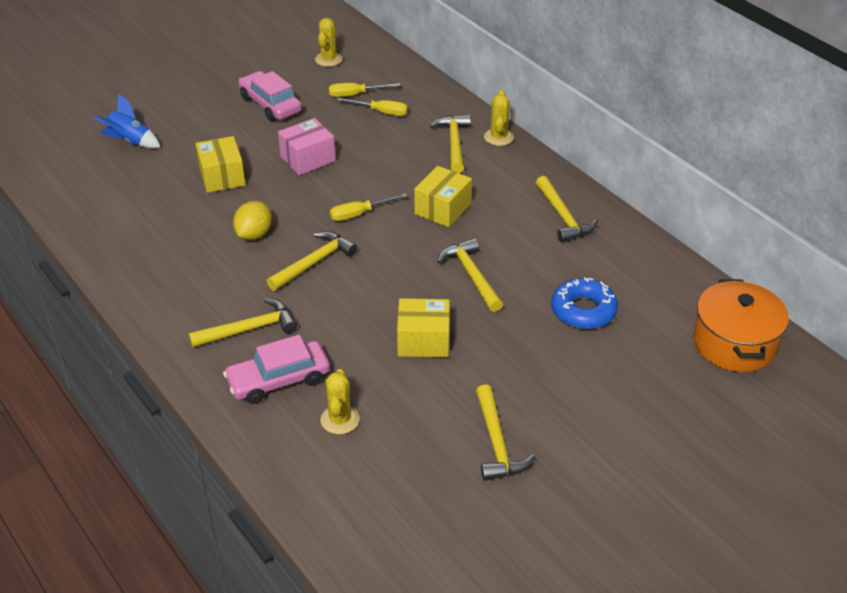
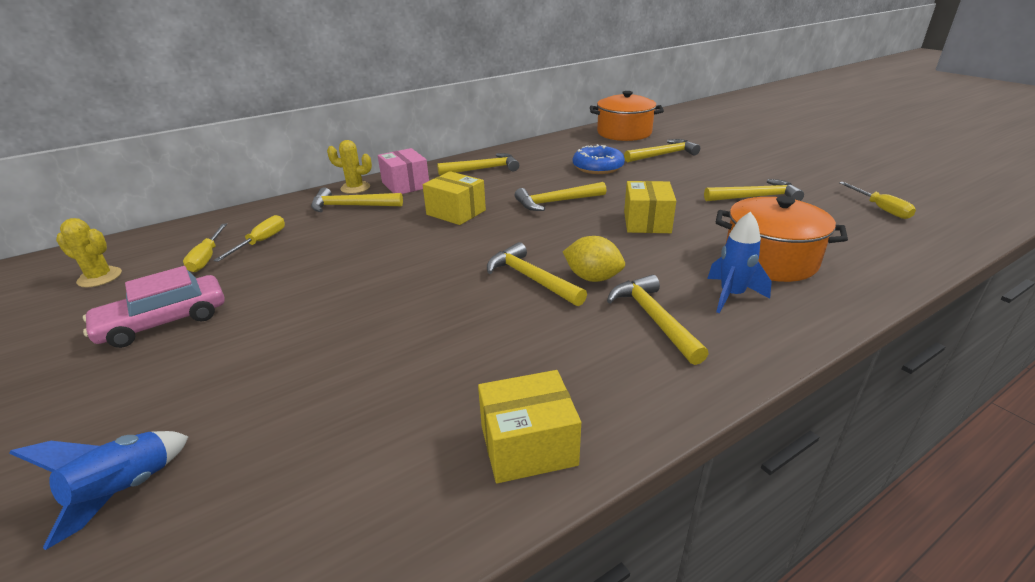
camera: 85 degrees left, 10 degrees down
yellow box [195,136,245,193] -> yellow box moved to [478,370,581,483]
pink car [223,335,330,404] -> blue rocket [707,211,772,313]
yellow lemon [233,201,272,240] -> yellow lemon moved to [563,236,625,282]
pink box [278,118,336,175] -> pink box moved to [378,148,429,194]
yellow cactus [320,369,360,434] -> orange pot [716,196,848,282]
yellow screwdriver [330,193,408,221] -> yellow screwdriver moved to [839,182,916,219]
none -> yellow hammer [624,139,700,162]

